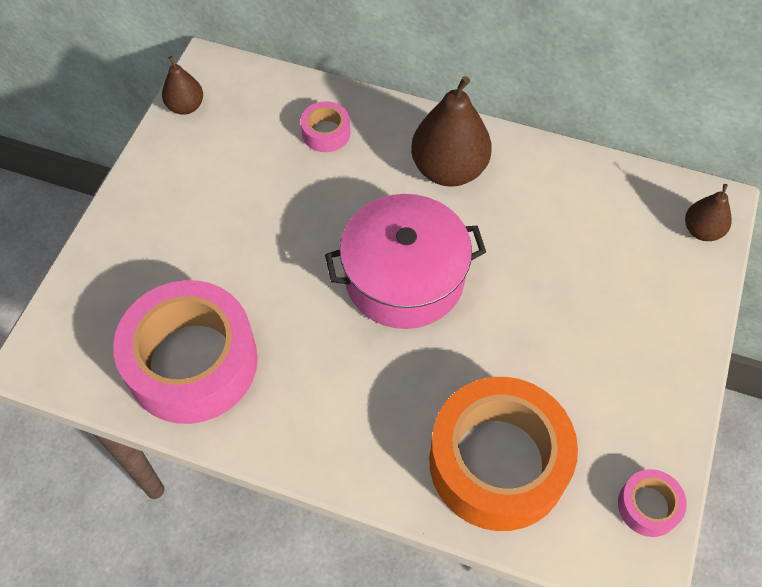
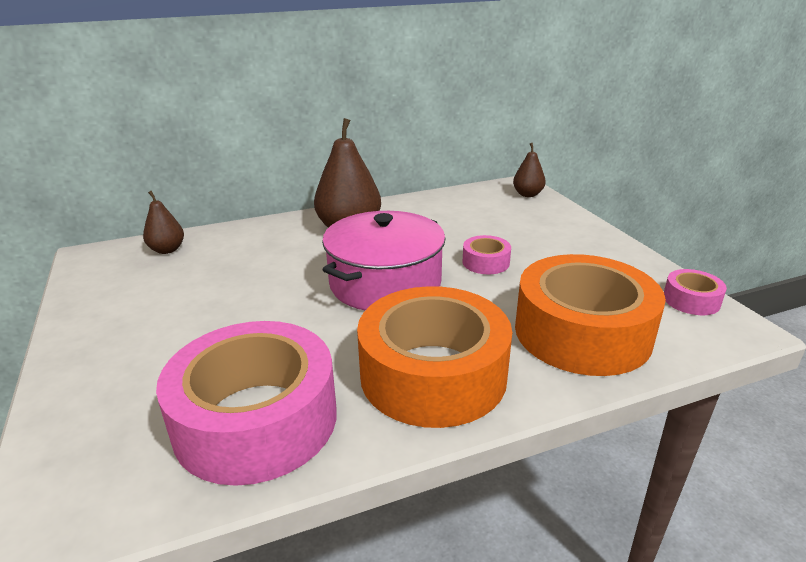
camera: 40 degrees left, 30 degrees down
brown pear [162,56,203,115] -> brown pear moved to [143,191,184,254]
pink tape [301,101,350,152] -> pink tape moved to [462,235,511,274]
none -> orange tape [357,286,512,428]

